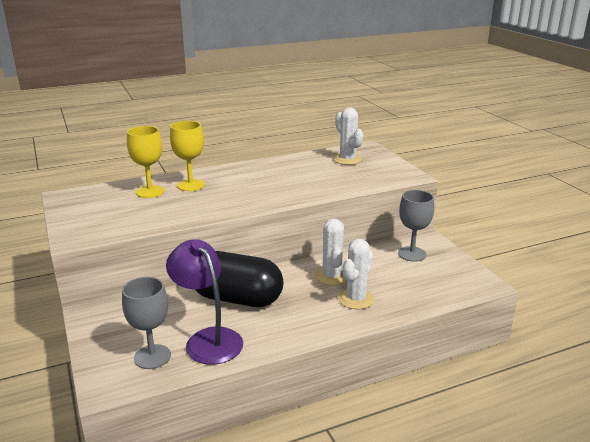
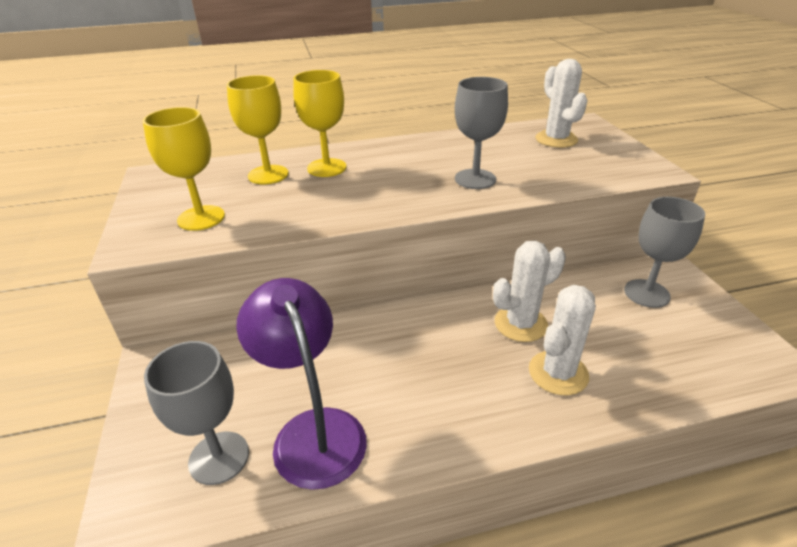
camera: 10 degrees right, 10 degrees up
black capsule [195,251,284,307] -> none
white cactus [315,218,347,285] -> white cactus turned 60 degrees clockwise [493,241,566,342]
none -> yellow goblet [143,107,225,231]
none -> grey goblet [455,77,508,189]

